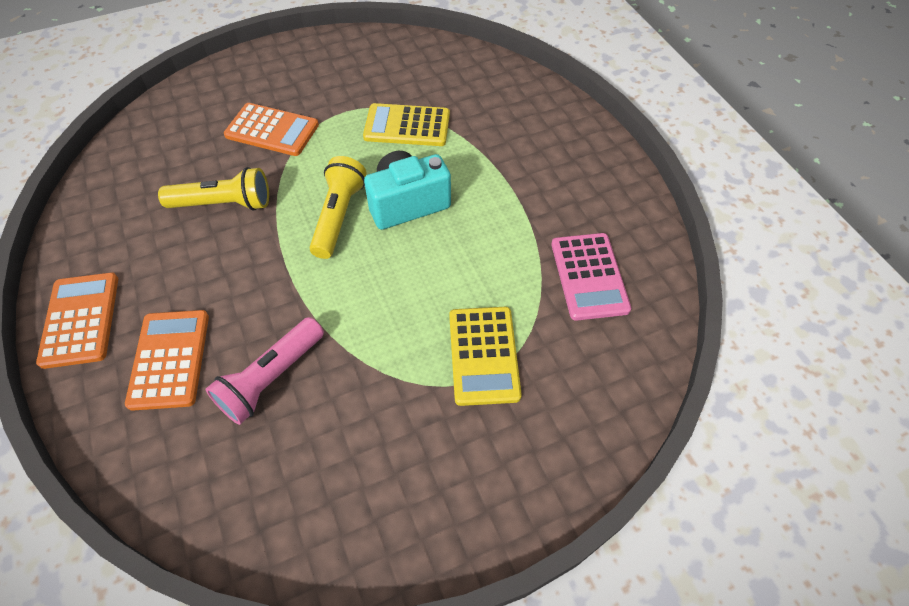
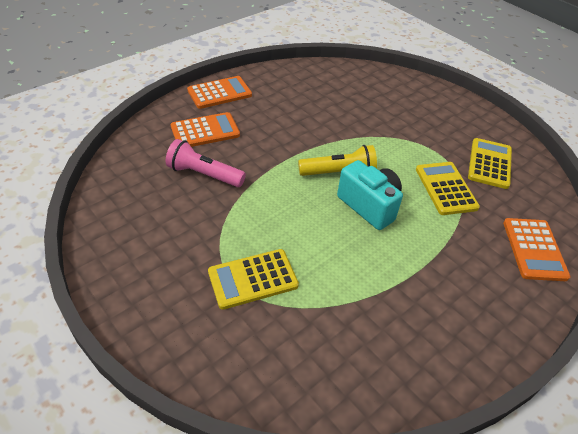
camera: 70 degrees right, 10 degrees down
yellow flashlight [158,167,269,211] -> none
orange calculator [224,103,319,156] -> orange calculator moved to [503,218,571,281]
pink calculator [551,233,631,321] -> none
none -> yellow calculator [468,138,512,189]

